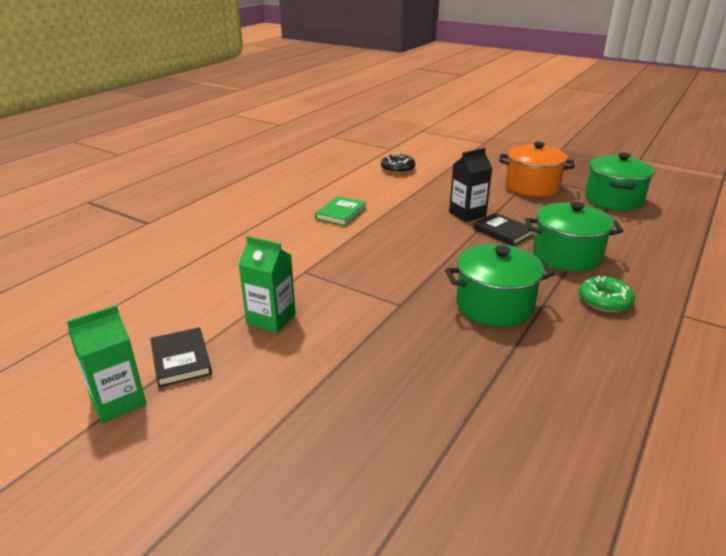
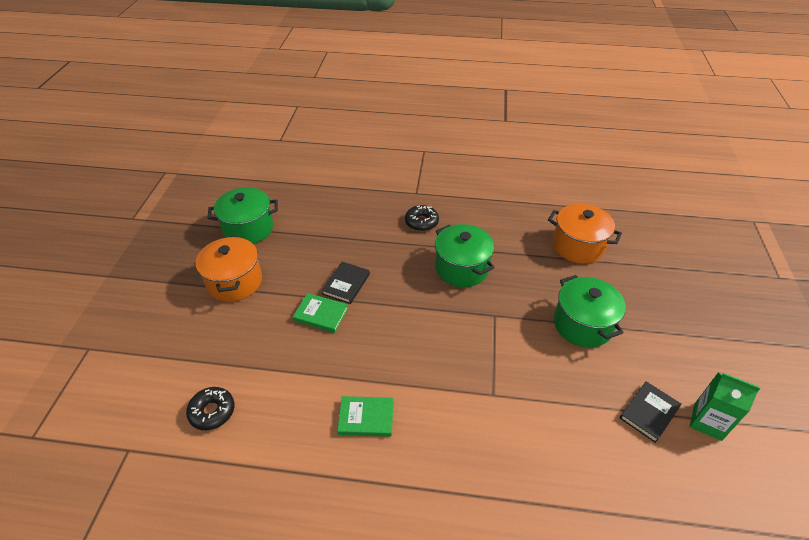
camera: 115 degrees left, 15 degrees up
green carton [238,236,296,333] -> none
black carton [449,148,492,222] -> green book [293,293,348,333]
green pot [525,202,623,272] -> green pot moved to [554,275,626,348]
green donut [579,276,635,313] -> black donut [405,205,439,231]
none -> orange pot [548,204,622,264]

